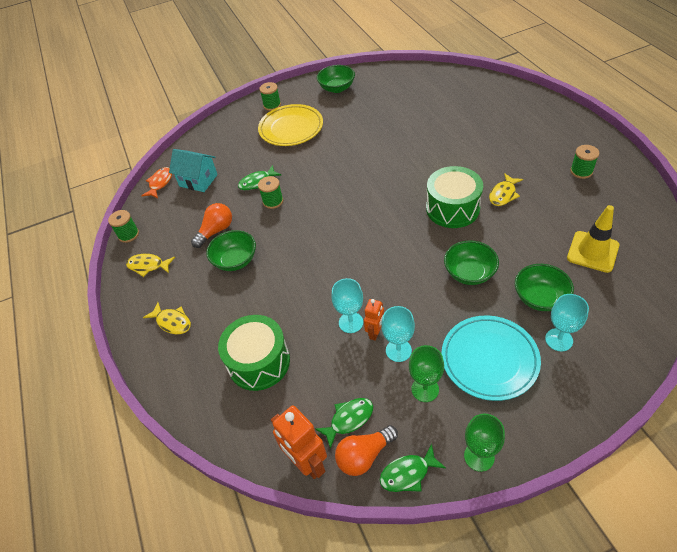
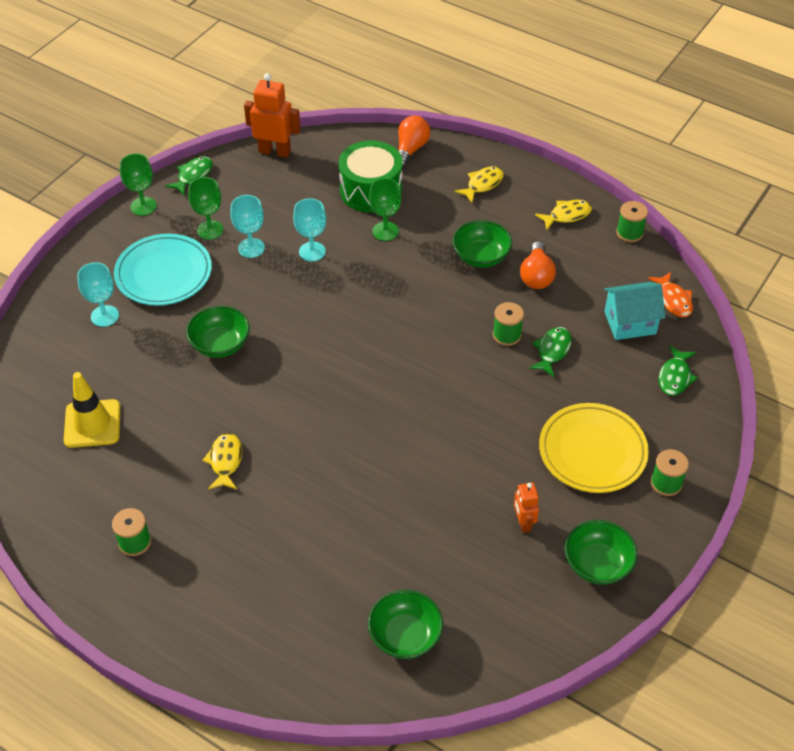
camera: 140 degrees right, 0 degrees up
yellow fish [143,302,191,334] -> yellow fish turned 135 degrees clockwise [454,166,504,203]
green fish [315,398,373,449] -> green fish moved to [658,346,698,396]
orange light bulb [335,425,398,476] -> orange light bulb moved to [398,116,430,169]
orange robot [364,299,384,341] -> orange robot moved to [514,482,539,533]
green drum [426,166,483,228] -> none
green bowl [515,264,574,311] -> green bowl moved to [368,590,443,659]
none -> green goblet [369,178,402,241]

